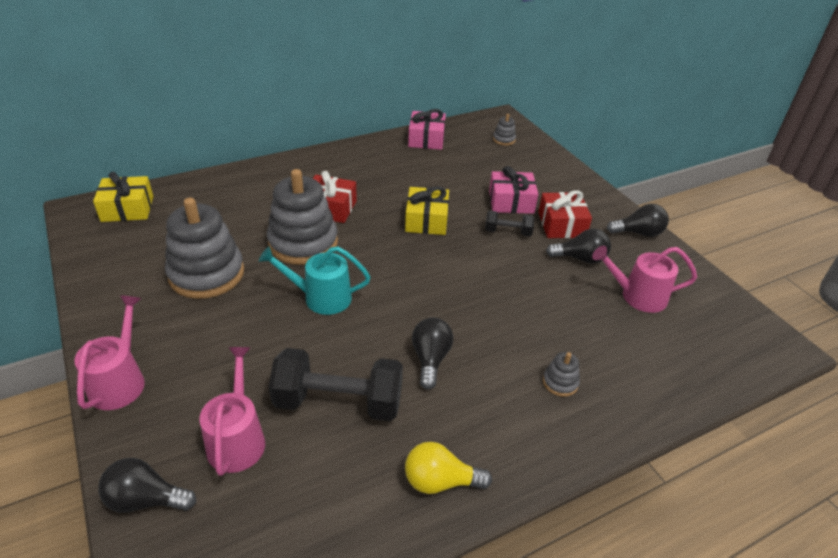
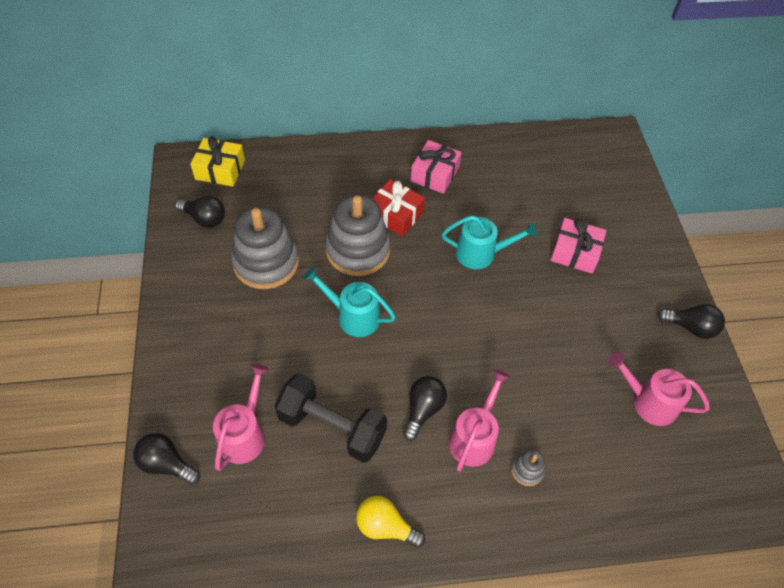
camera: 20 degrees right, 15 degrees up
pink watering can [74,295,145,410] -> pink watering can moved to [449,369,510,471]
yellow gift [405,186,449,235] -> turquoise watering can [442,216,538,269]
pink gift [408,109,446,150] -> pink gift moved to [411,140,462,194]
black dumbbell [485,211,535,236] -> none
grey stacking toy [493,114,516,145] -> none
red gift [538,190,592,238] -> none
black light bulb [546,229,611,264] -> black light bulb moved to [175,196,225,228]

